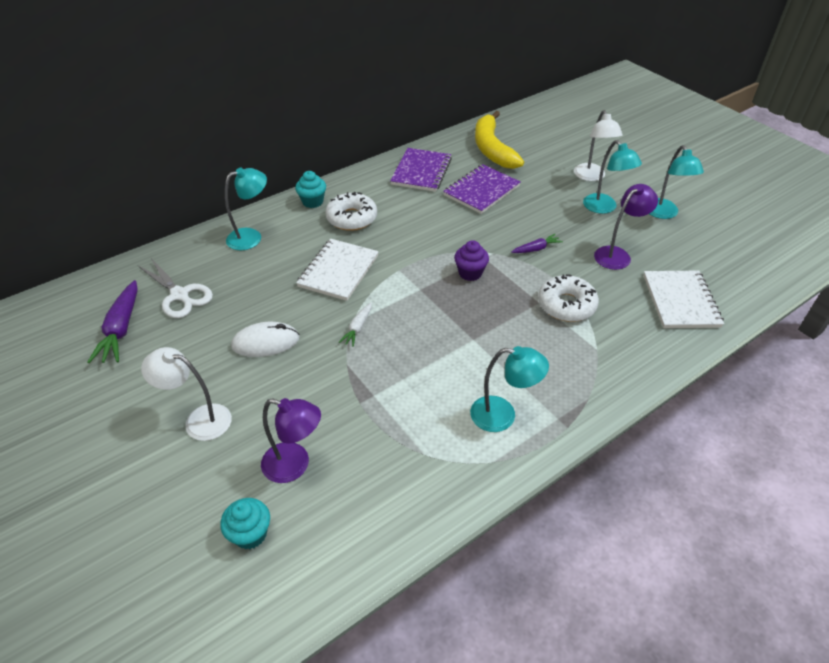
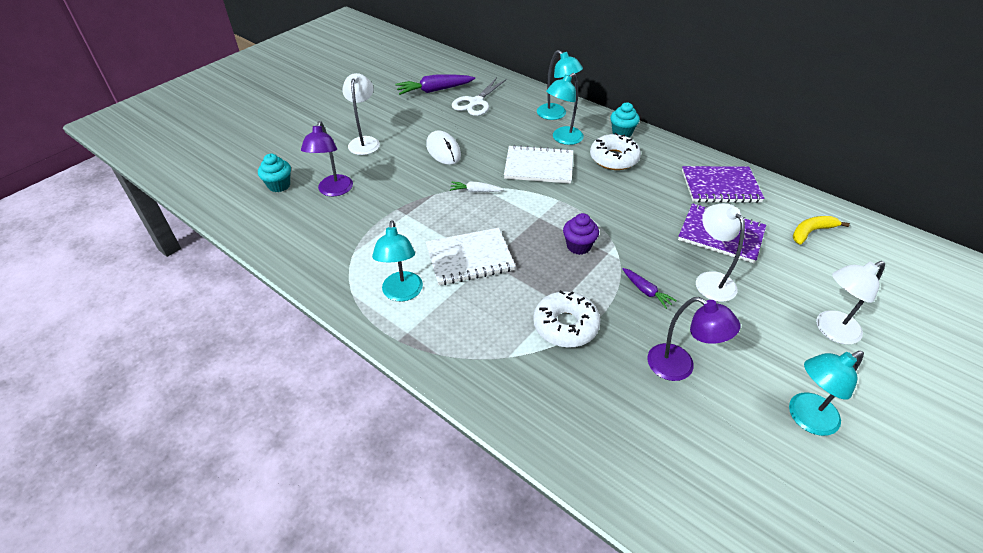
camera: 75 degrees right, 0 degrees up
yellow banana [475,111,524,169] -> yellow banana [793,216,850,245], size x0.53
turquoise lamp [583,140,642,214] -> turquoise lamp moved to [546,73,584,145]
white notebook [643,271,724,328] -> white notebook moved to [426,228,515,285]
none -> white lamp [696,203,745,302]

